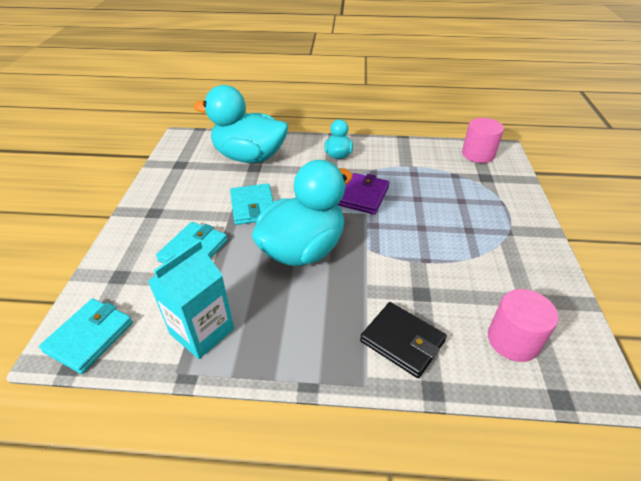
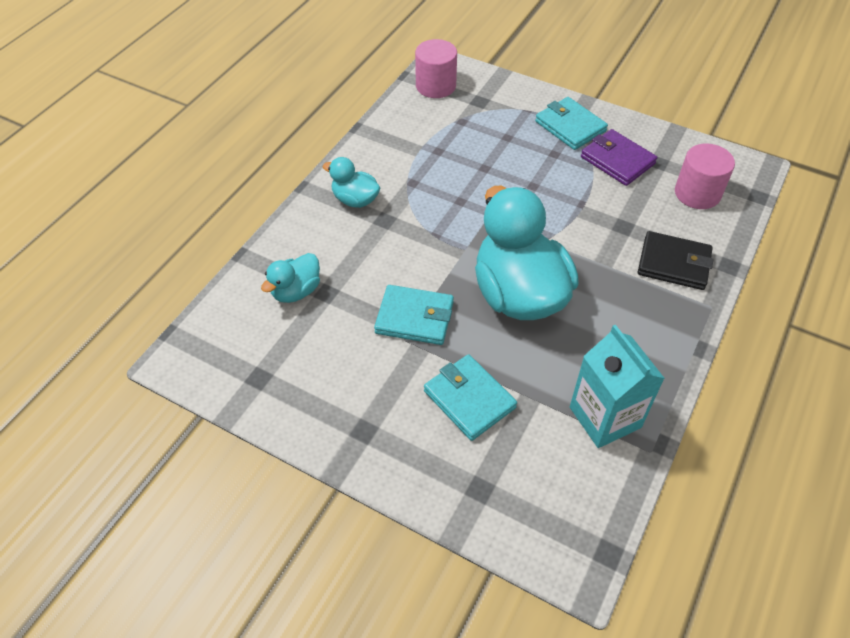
camera: 65 degrees left, 10 degrees up
turquoise wallet [39,299,133,374] -> turquoise wallet moved to [535,97,608,150]
turquoise duck [194,85,288,163] -> turquoise duck [261,253,320,303], size x0.47
purple wallet [338,173,390,215] -> purple wallet moved to [581,129,657,186]
black wallet [360,302,447,378] -> black wallet turned 45 degrees clockwise [638,231,713,290]

